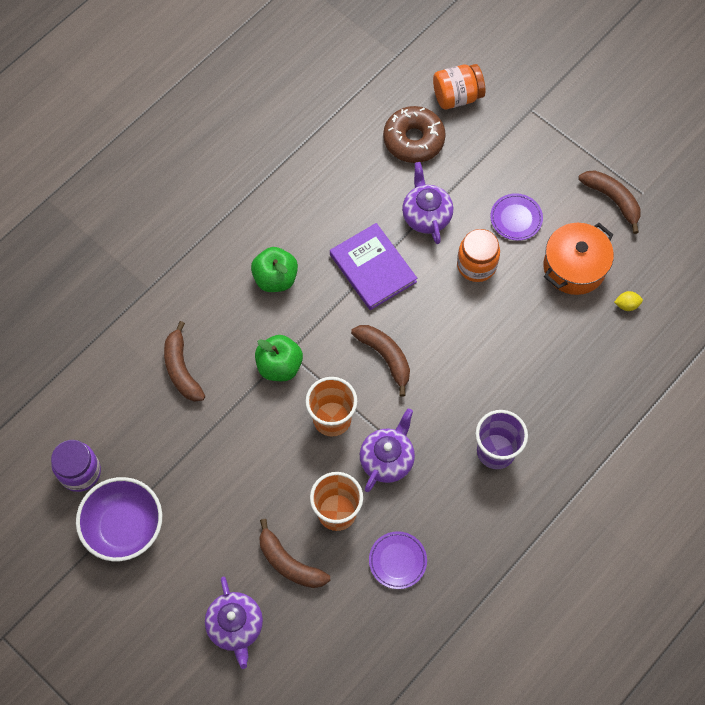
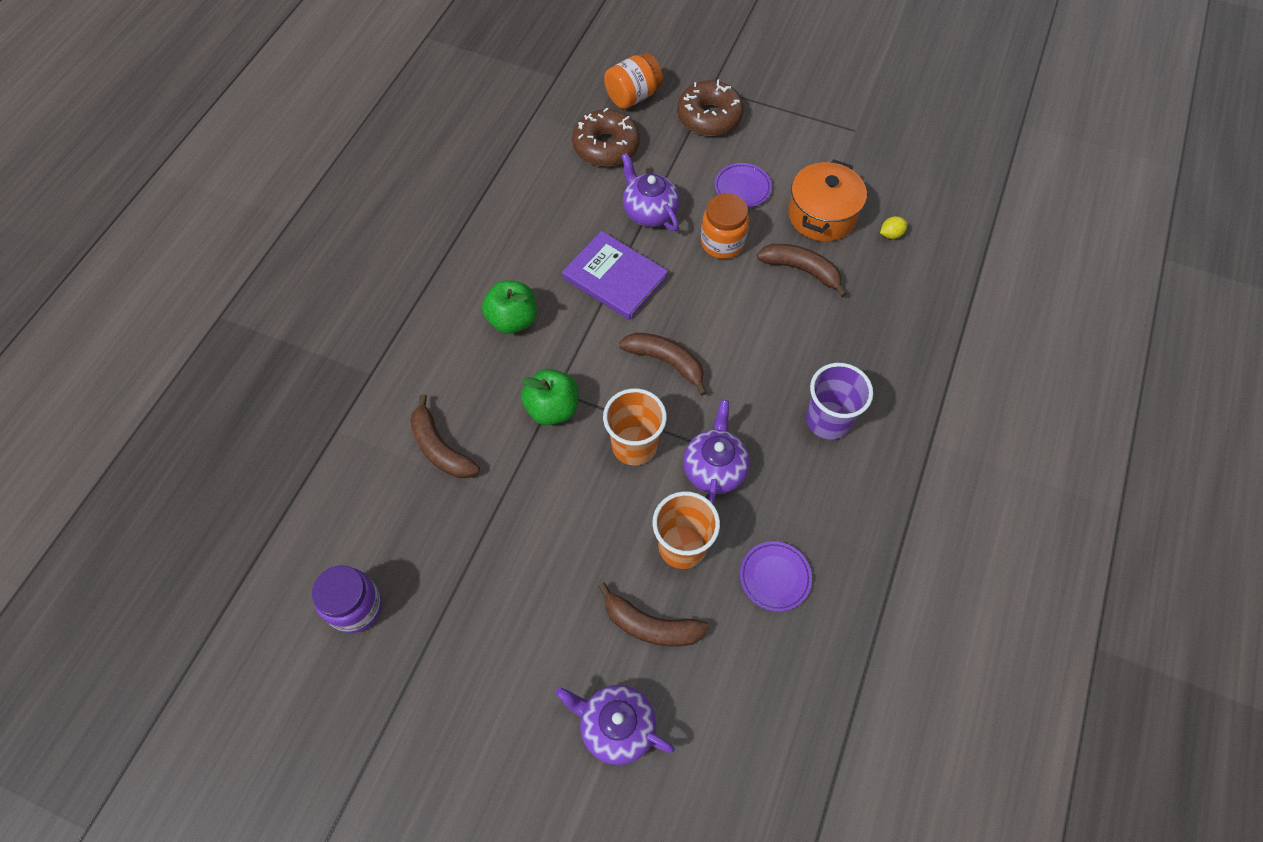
camera: 20 degrees left, 5 degrees down
purple bowl [76,477,162,561] -> none
purple teapot [205,576,263,669] -> purple teapot turned 150 degrees clockwise [555,685,675,765]
brown banana [578,170,641,234] -> brown banana moved to [757,244,847,297]
none -> brown donut [677,79,744,136]

